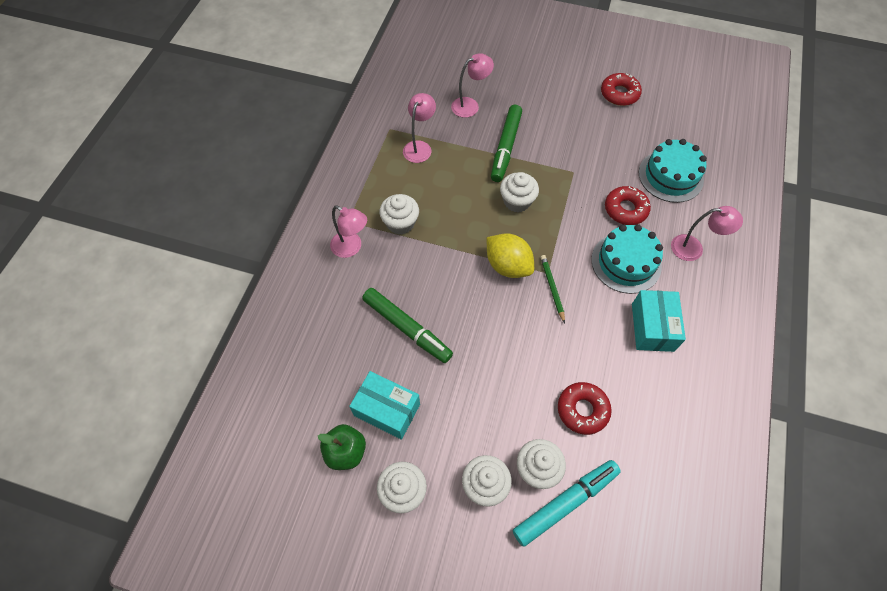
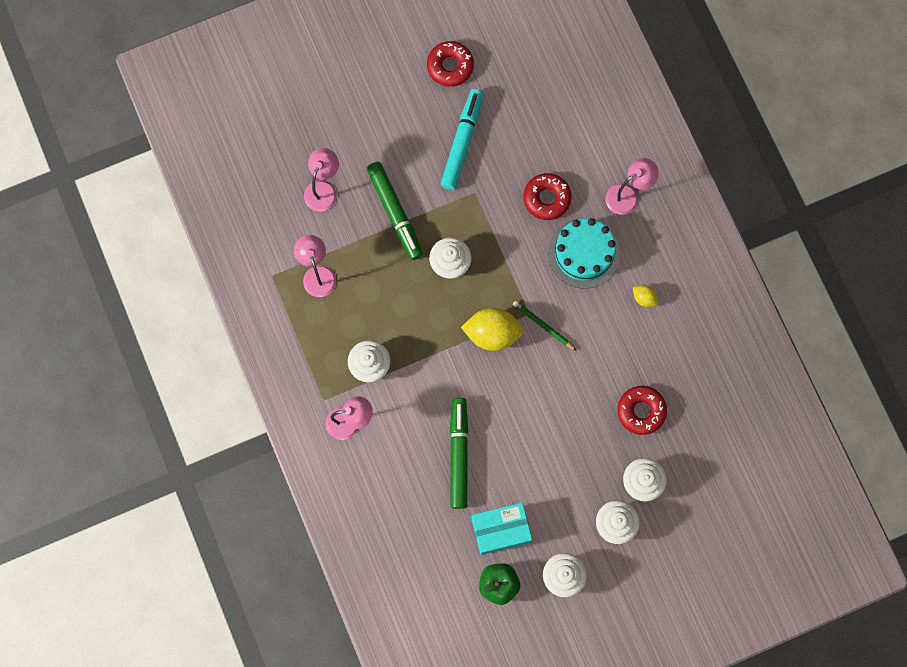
camera: 40 degrees left, 15 degrees up
green marker [362,288,453,363] -> green marker turned 90 degrees counterclockwise [450,398,468,509]
turquoise marker [513,460,621,547] -> turquoise marker moved to [441,89,483,190]
turquoise box [632,290,686,352] -> yellow lemon [633,285,658,307]
turquoise cake [639,139,707,203] -> none

